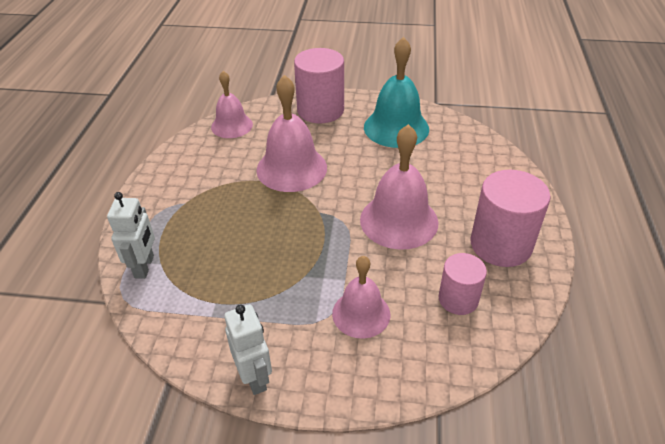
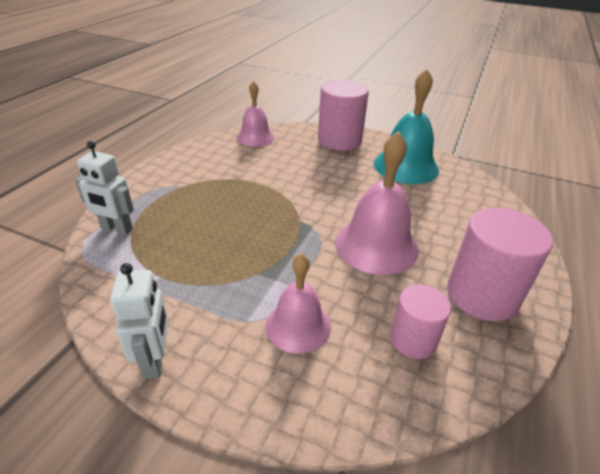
camera: 15 degrees right, 5 degrees down
white robot [107,192,155,279] -> white robot turned 90 degrees clockwise [75,141,134,235]
pink bell [256,75,327,192] -> none

